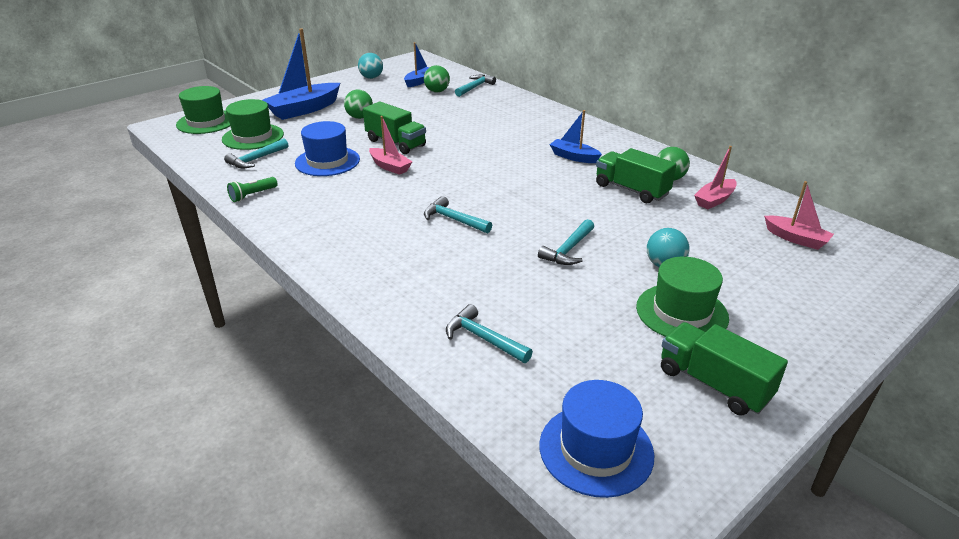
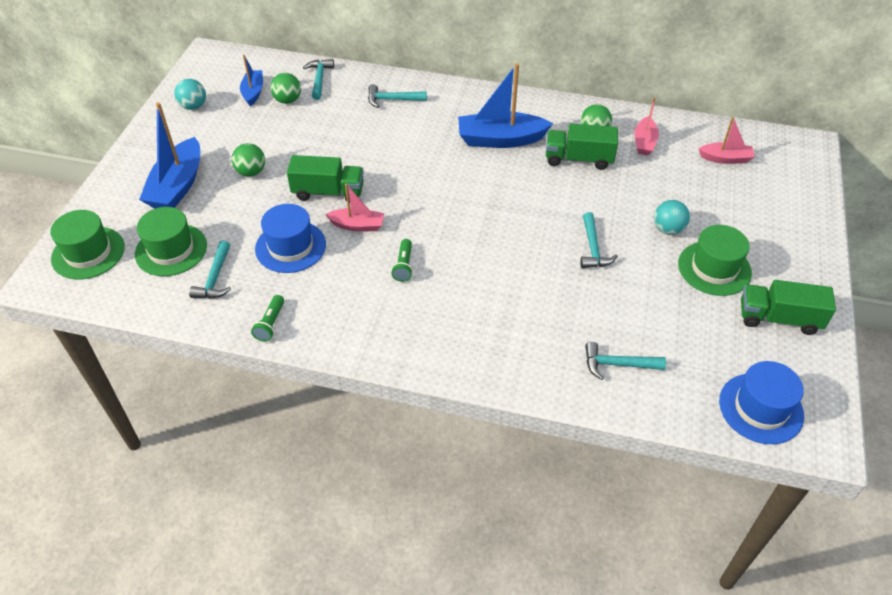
camera: 35 degrees left, 15 degrees up
turquoise hammer [424,196,492,233] -> turquoise hammer moved to [368,84,427,108]
blue boat [549,110,602,163] -> blue boat [458,63,553,148], size x1.76
none -> green flashlight [391,239,413,282]

